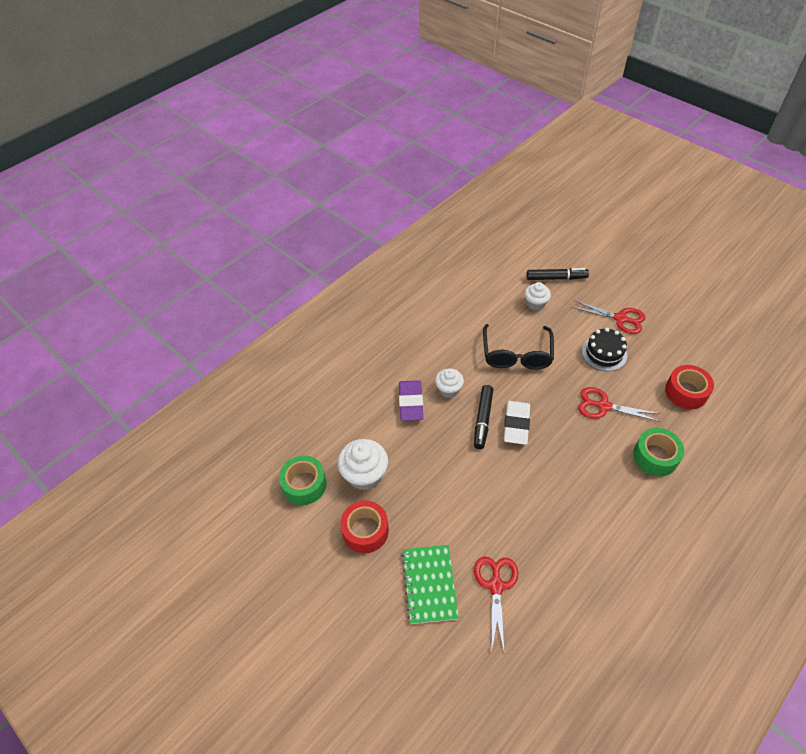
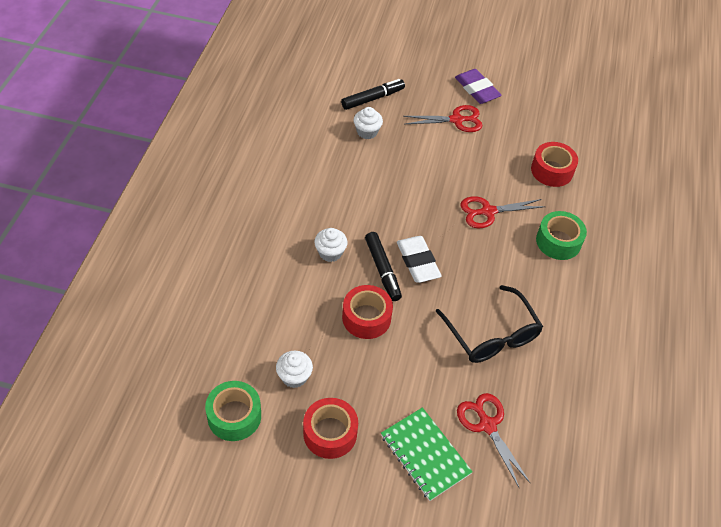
camera: 35 degrees left, 0 degrees up
white cupcake [338,439,388,490] -> white cupcake [276,351,313,388], size x0.62
purple eraser [399,380,423,421] -> purple eraser moved to [455,69,502,104]
black glasses [483,324,554,370] -> black glasses moved to [435,285,543,363]
black cake [582,328,627,371] -> none
none -> red tape [342,285,393,339]

